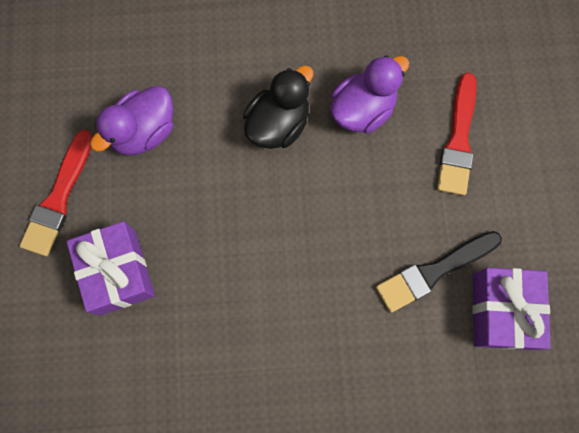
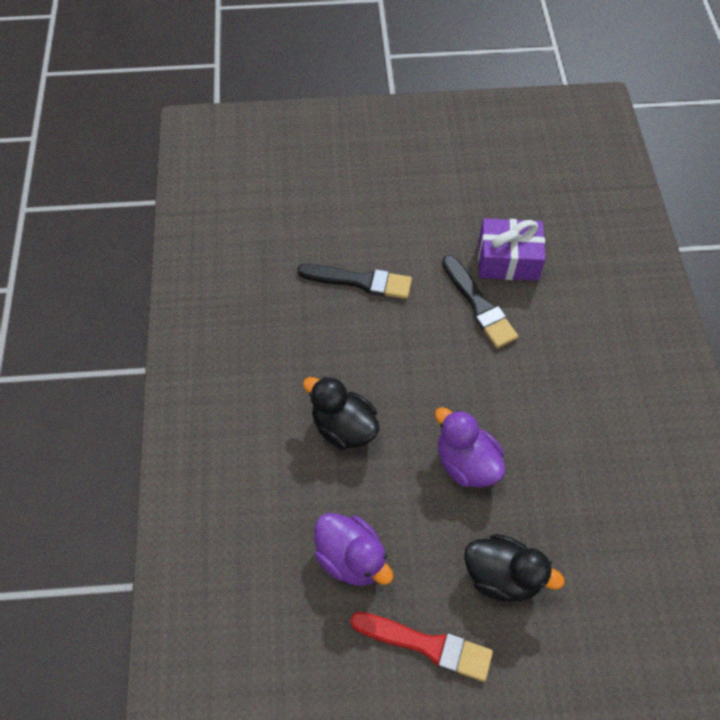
camera: 90 degrees left, 15 degrees down
purple gift [66,221,155,315] -> black duck [464,534,565,602]
purple duck [330,55,409,134] -> purple duck moved to [435,407,505,487]
red brush [437,73,477,196] -> black brush [297,264,412,299]

